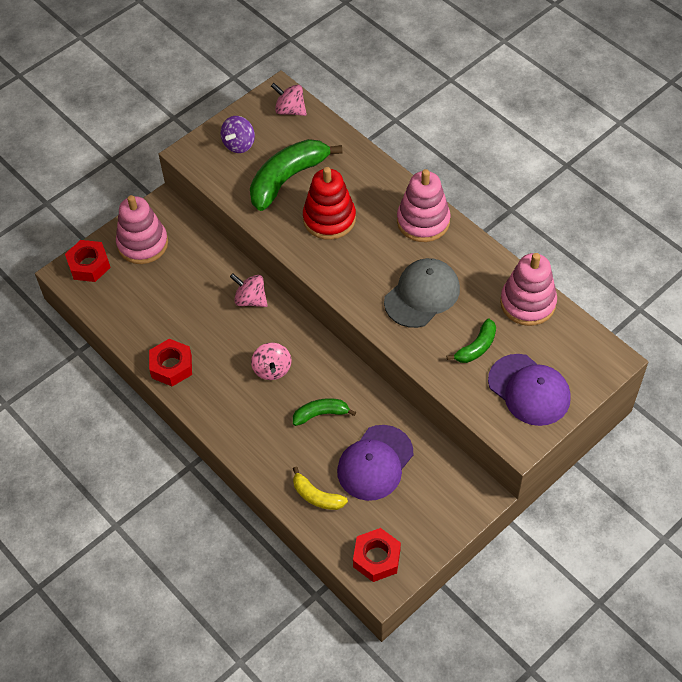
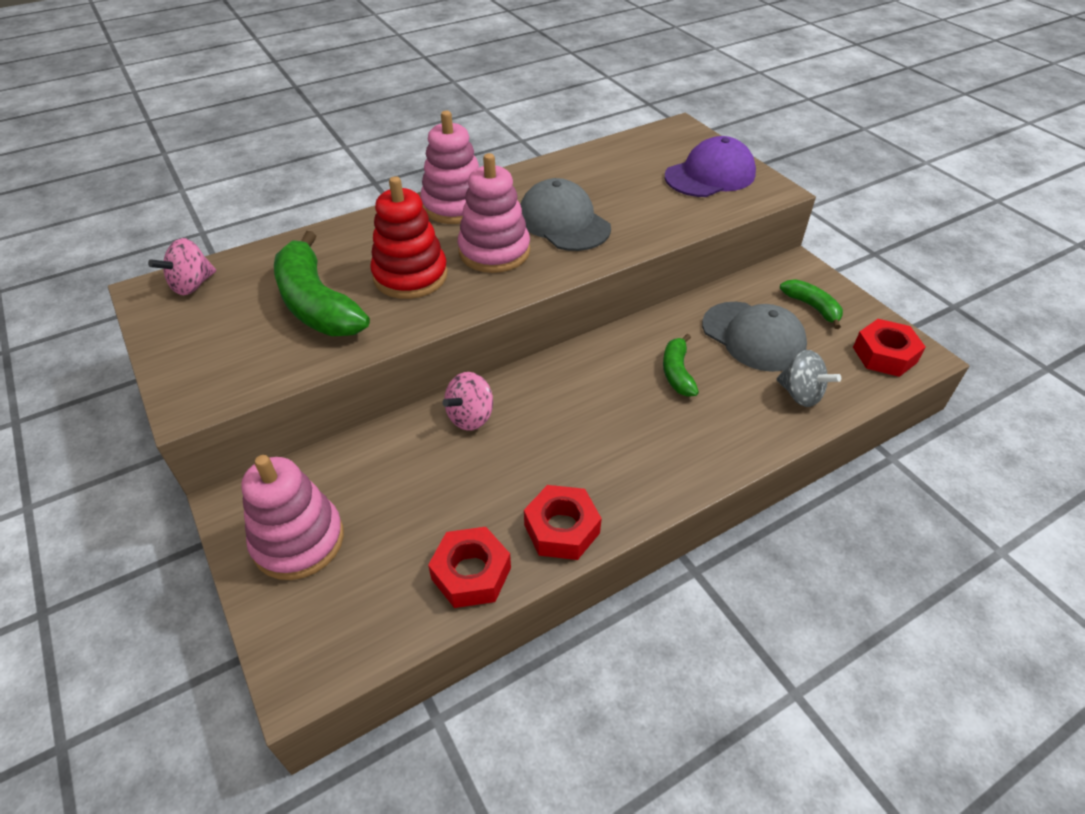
camera: 80 degrees left, 10 degrees down
red nut [65,240,111,282] -> red nut moved to [428,527,511,608]
purple spinning top [221,116,255,153] -> none
pink spinning top [251,343,291,380] -> none
yellow banana [293,467,348,510] -> grey spinning top [777,350,841,407]
purple cap [337,425,413,501] -> grey cap [702,302,807,372]
green banana [447,319,496,363] -> green banana moved to [780,279,843,329]
pink stacking toy [500,253,557,326] -> pink stacking toy moved to [458,153,530,273]

